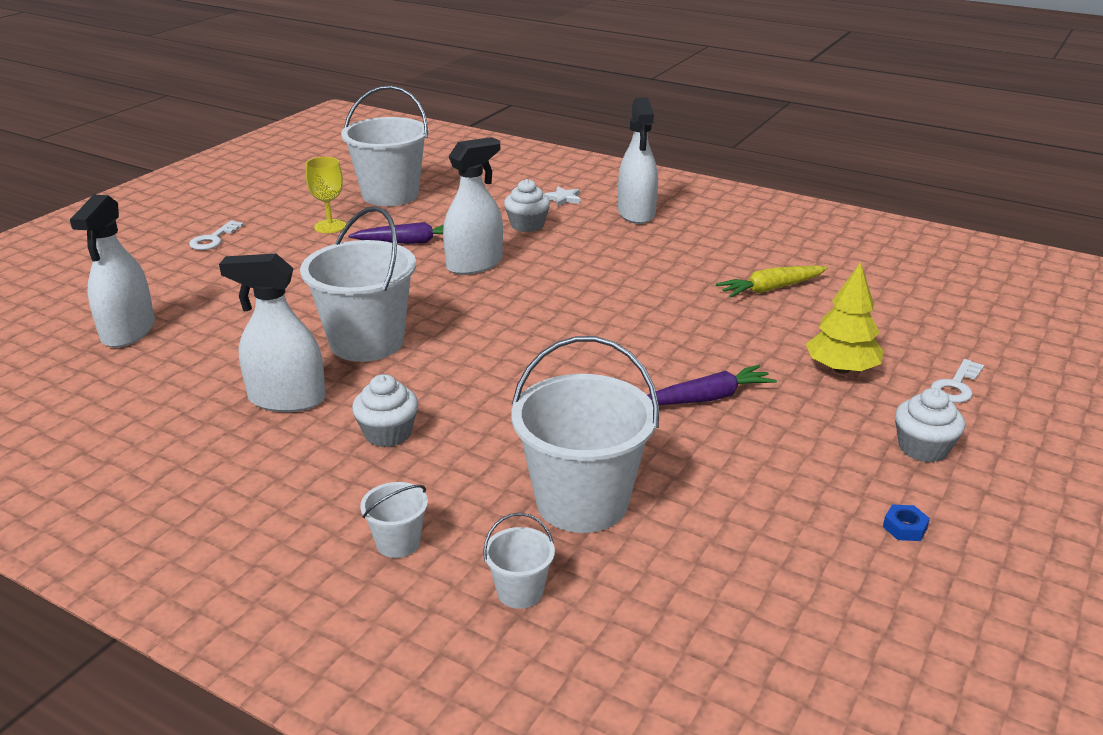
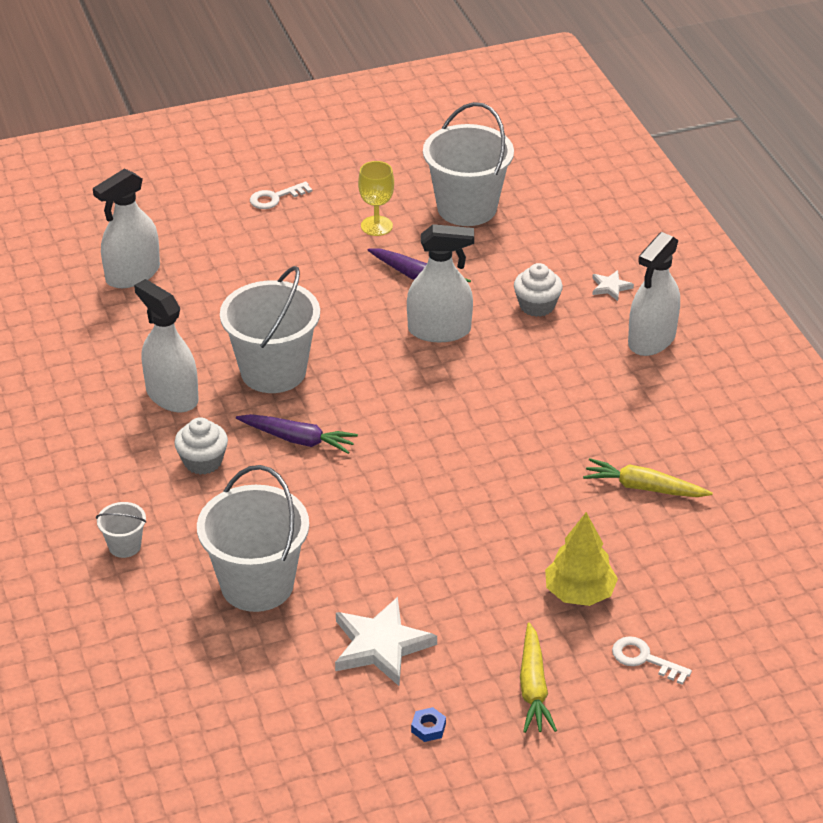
camera: 40 degrees right, 10 degrees up
white bucket [483,513,555,609] -> none
purple carrot [647,365,777,405] -> purple carrot moved to [236,414,358,454]
white cupcake [895,388,965,463] -> yellow carrot [520,622,557,733]
white key [931,359,984,403] -> white key turned 45 degrees clockwise [612,636,692,685]
none -> white star [335,597,437,686]

